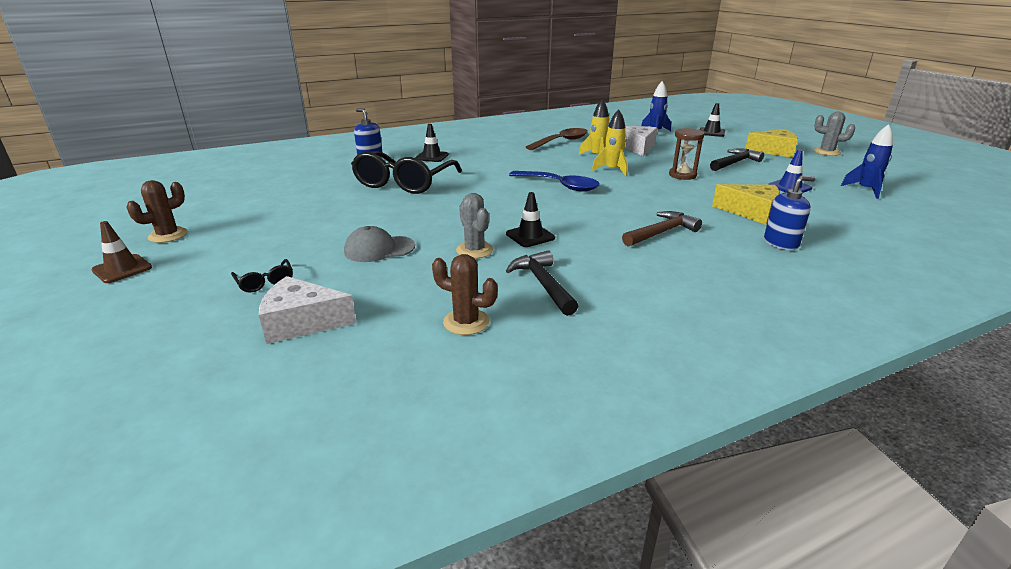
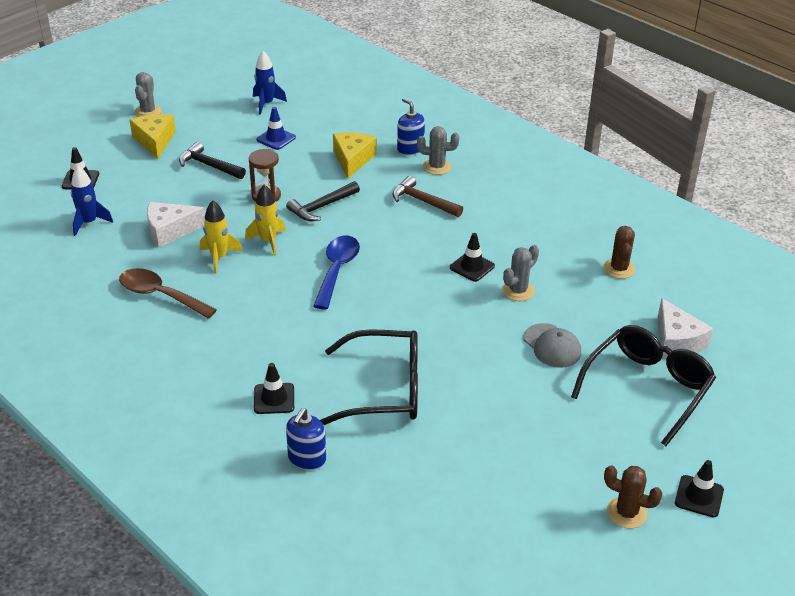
camera: 110 degrees left, 10 degrees up
brown traffic cone [91,221,152,283] -> black traffic cone [675,460,724,518]
black glasses [231,259,293,293] -> black glasses [571,325,716,446], size x2.45
black hammer [506,250,578,316] -> black hammer moved to [286,181,360,221]
none -> grey cactus [417,126,460,175]

